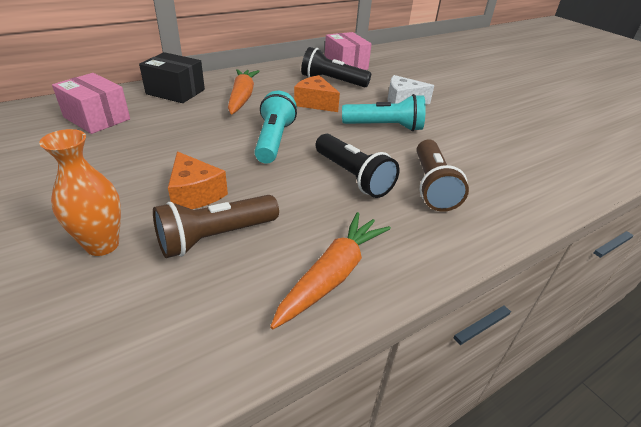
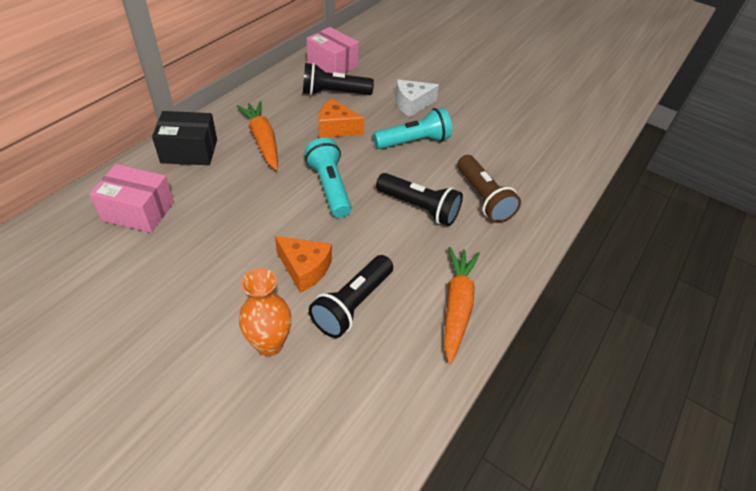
camera: 25 degrees left, 10 degrees up
brown flashlight [153,195,279,258] -> black flashlight [309,255,393,338]

